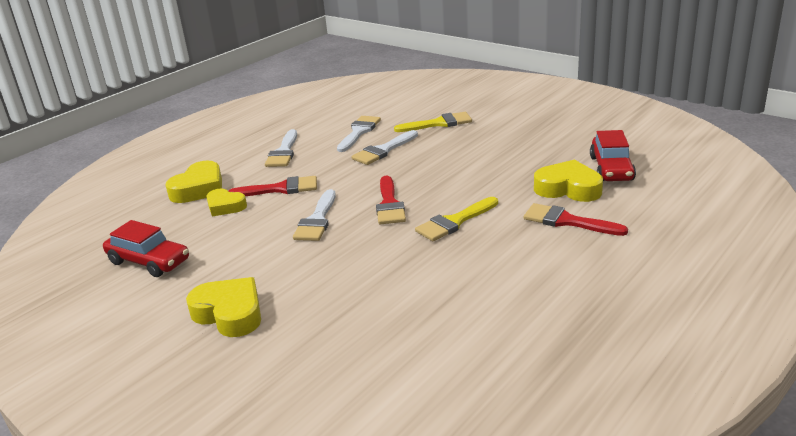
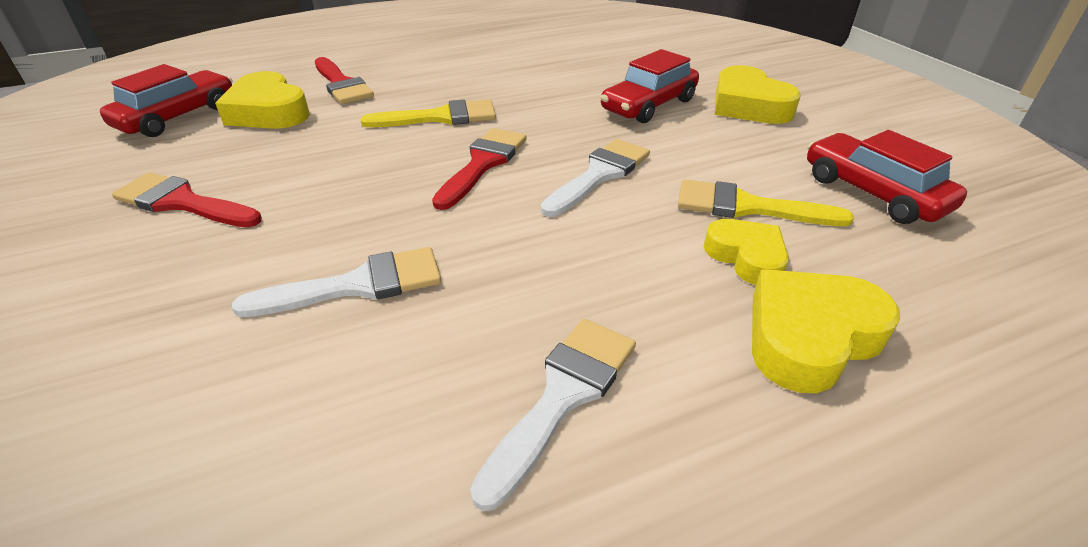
camera: 155 degrees left, 10 degrees up
red brush [229,176,317,196] -> red brush moved to [112,172,262,227]
white brush [337,116,381,152] -> none
yellow brush [394,112,472,132] -> yellow brush moved to [678,179,854,226]
none -> red car [601,49,699,123]

